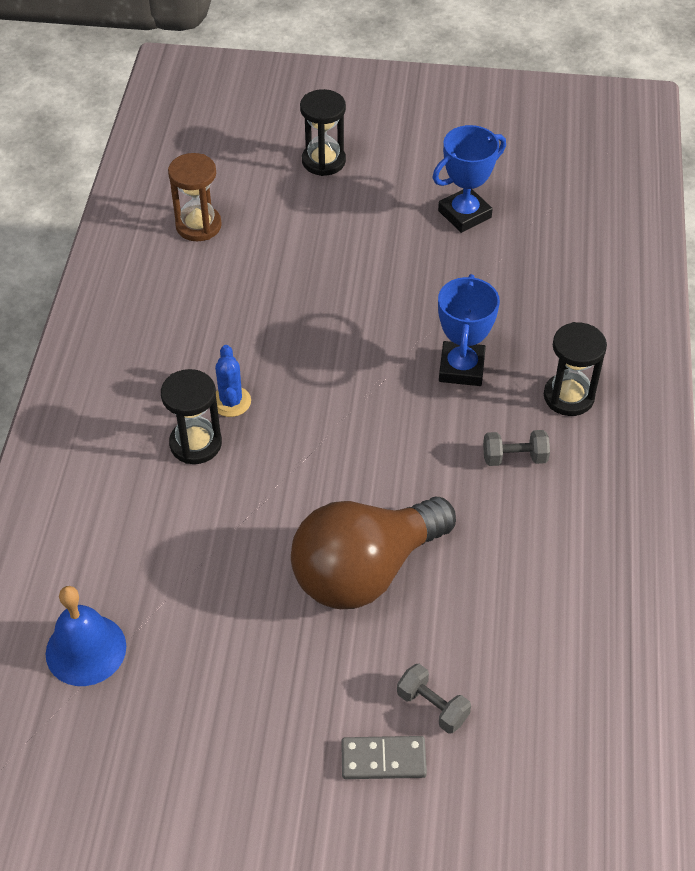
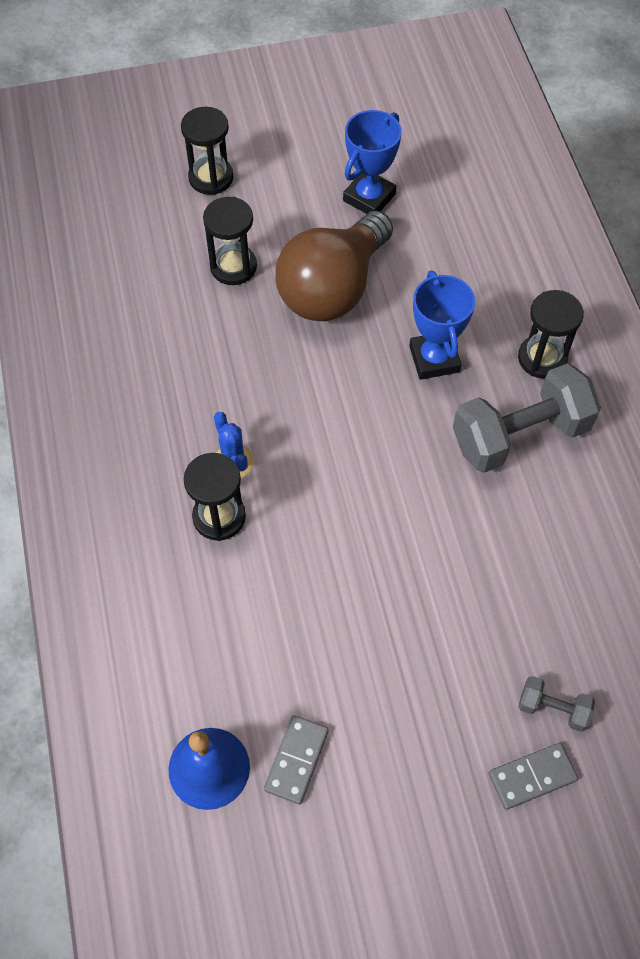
camera: 20 degrees left, 10 degrees up
brown hourglass [168,153,222,241] -> none
brown light bulb [291,497,456,609] -> brown light bulb moved to [275,211,393,321]
grey dumbbell [483,430,550,466] -> grey dumbbell [453,364,601,473], size x2.17
none -> black hourglass [203,197,257,285]
none -> grey domino [264,715,329,804]

